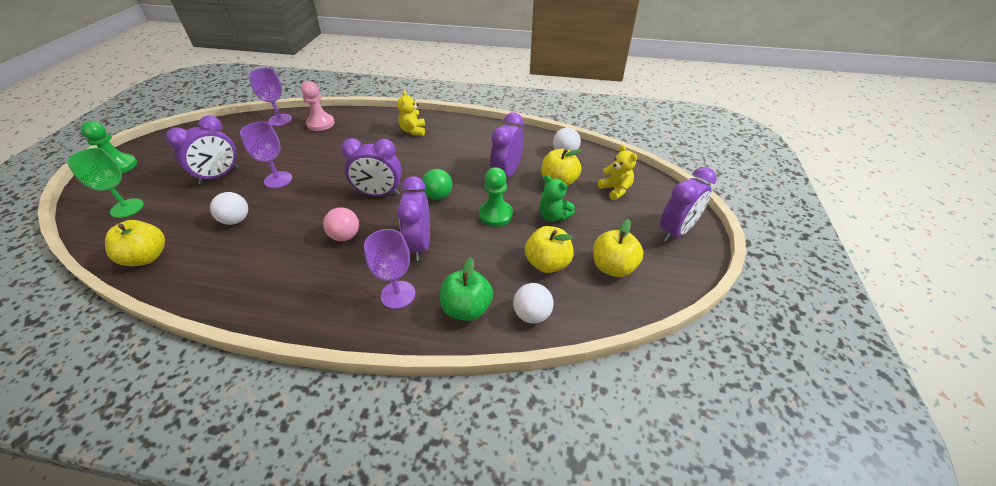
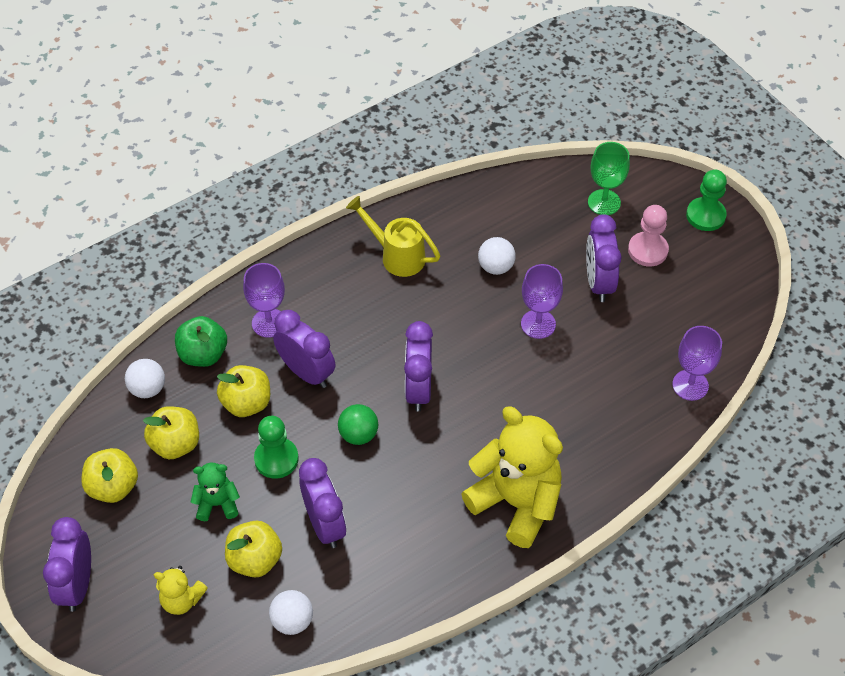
camera: 135 degrees right, 10 degrees up
yellow apple [105,220,165,266] -> yellow apple moved to [217,365,270,417]
pink pawn [301,81,335,131] -> pink pawn moved to [628,205,669,266]
pink ball [323,207,359,241] -> none
purple clock [341,138,402,196] -> purple clock turned 45 degrees counterclockwise [404,321,433,412]
yellow teddy bear [397,90,425,136] -> yellow teddy bear [461,407,563,548], size x2.09
none -> yellow watering can [346,196,440,277]

